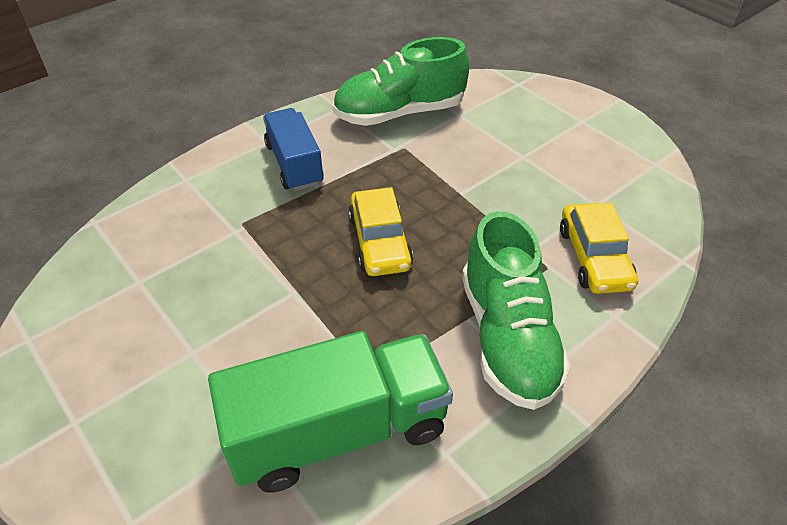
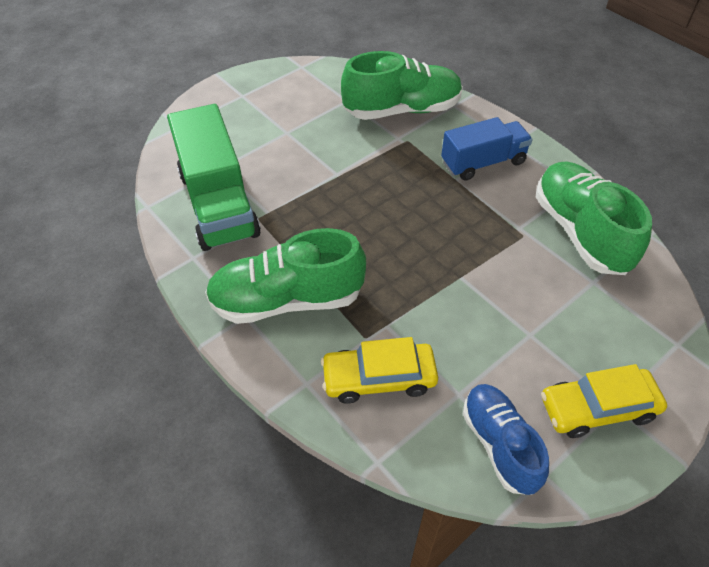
camera: 90 degrees right, 5 degrees up
yellow car [349,187,413,276] -> yellow car moved to [541,364,667,438]
none -> green shoe [341,51,463,120]
none -> blue shoe [463,384,549,495]

